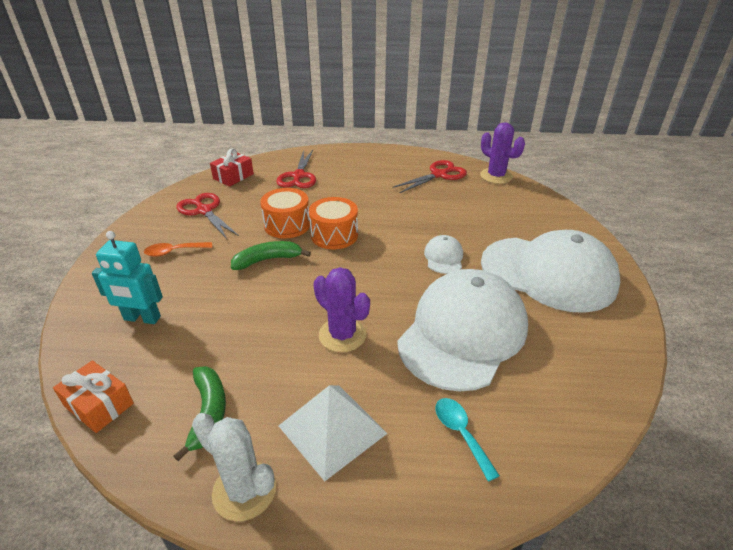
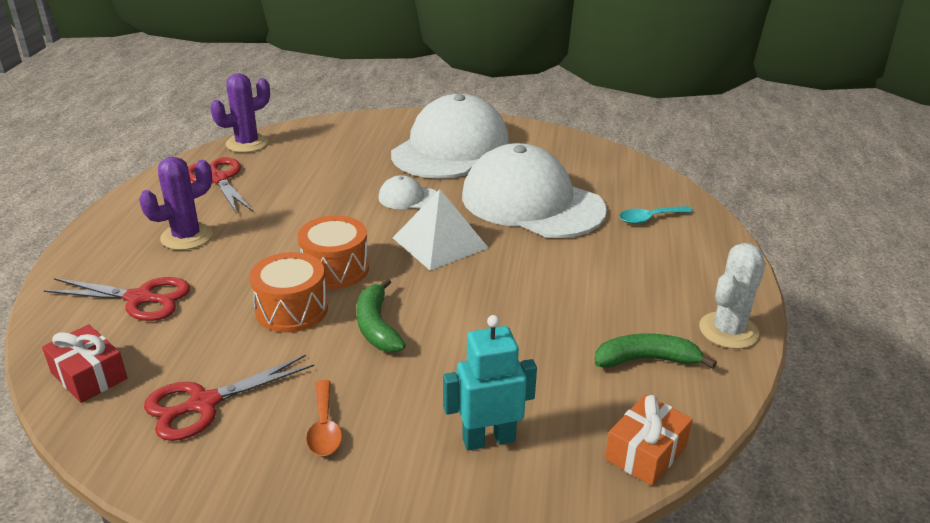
camera: 85 degrees left, 5 degrees down
turquoise robot [92,231,163,324] -> turquoise robot turned 120 degrees counterclockwise [443,315,537,451]
white pyramid [279,385,388,481] -> white pyramid moved to [393,189,488,270]
purple cactus [313,267,370,352] -> purple cactus moved to [139,157,213,250]

